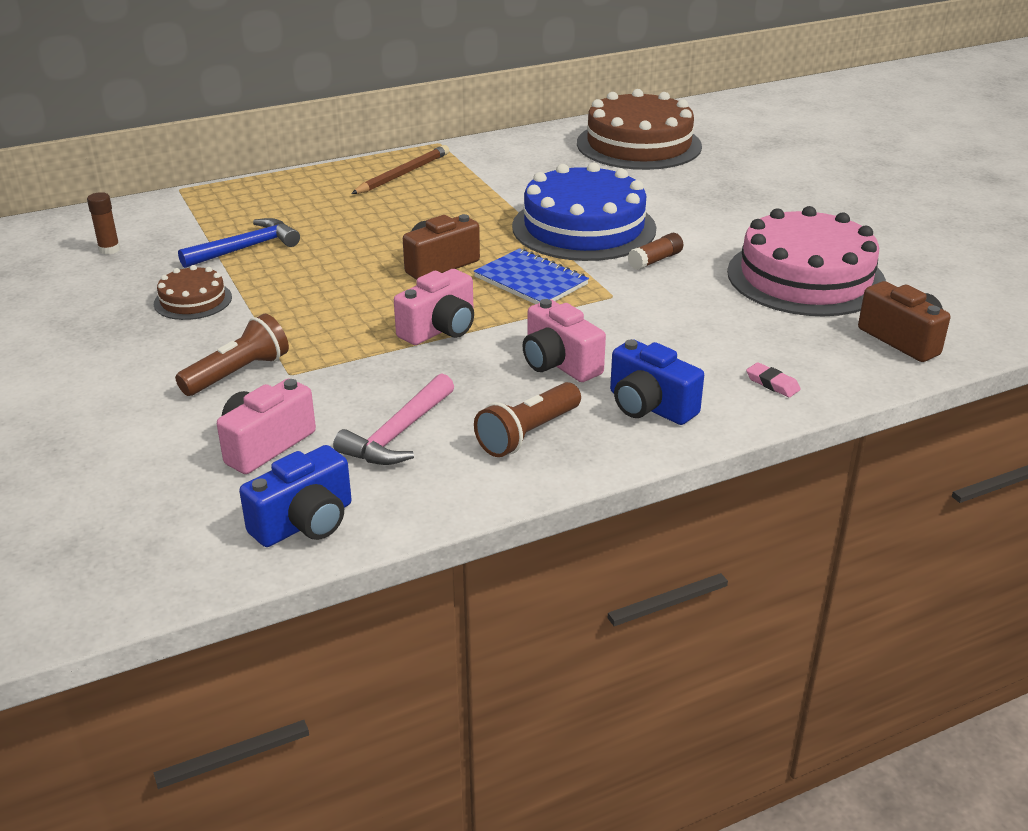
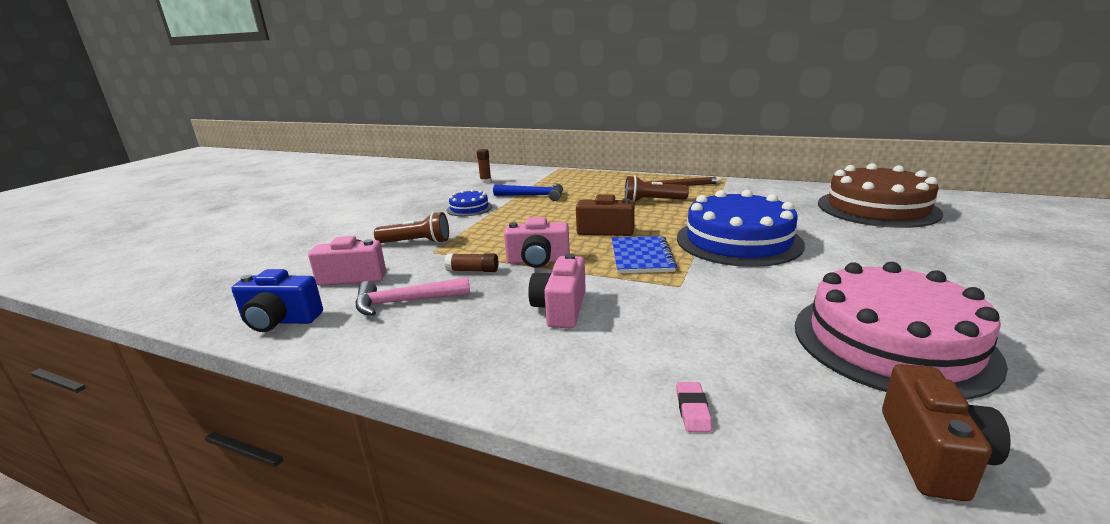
camera: 50 degrees right, 10 degrees down
brown cake [154,265,232,320] -> blue cake [447,189,492,216]
brown flashlight [474,382,581,457] -> brown flashlight moved to [625,175,689,202]
blue camera [610,339,704,425] -> none
brown glue stick [628,233,683,270] -> brown glue stick moved to [445,253,498,272]

